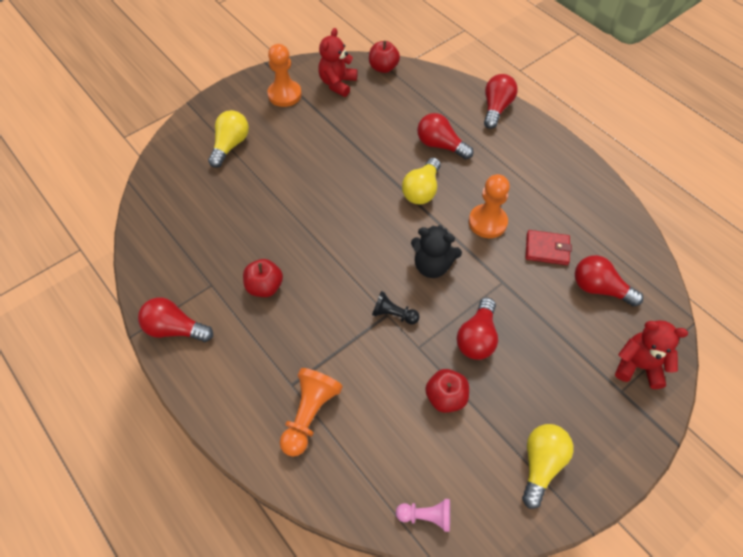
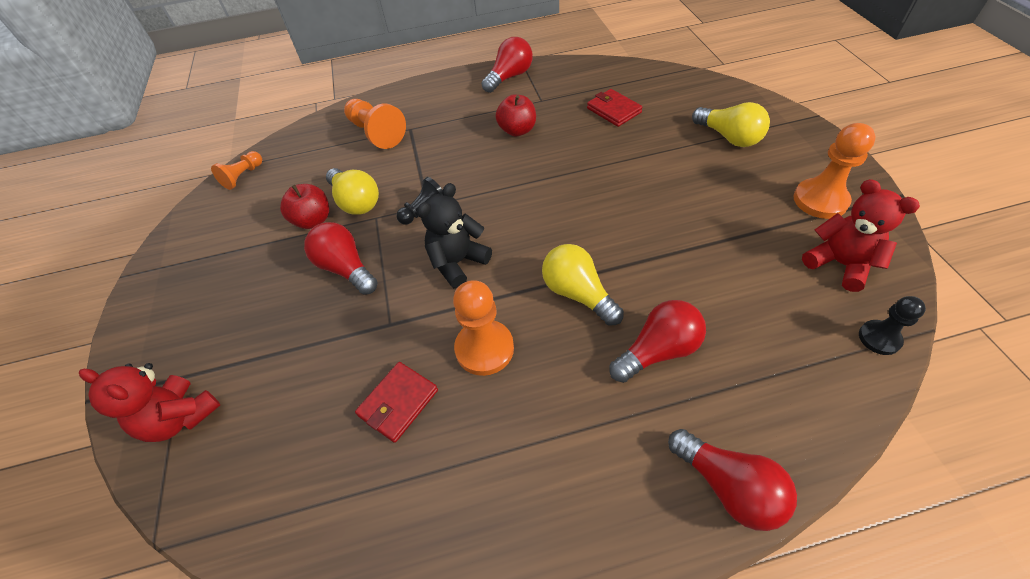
camera: 120 degrees right, 5 degrees down
red apple [369,41,400,73] -> black pawn [859,296,926,355]
pink pawn [396,499,450,532] -> orange pawn [211,151,262,190]
yellow light bulb [522,424,574,509] -> yellow light bulb moved to [326,168,379,215]
red light bulb [575,255,643,307] -> none
red teddy bear [615,320,688,389] -> red teddy bear turned 75 degrees clockwise [79,363,220,442]
none -> red wallet [587,89,643,127]

